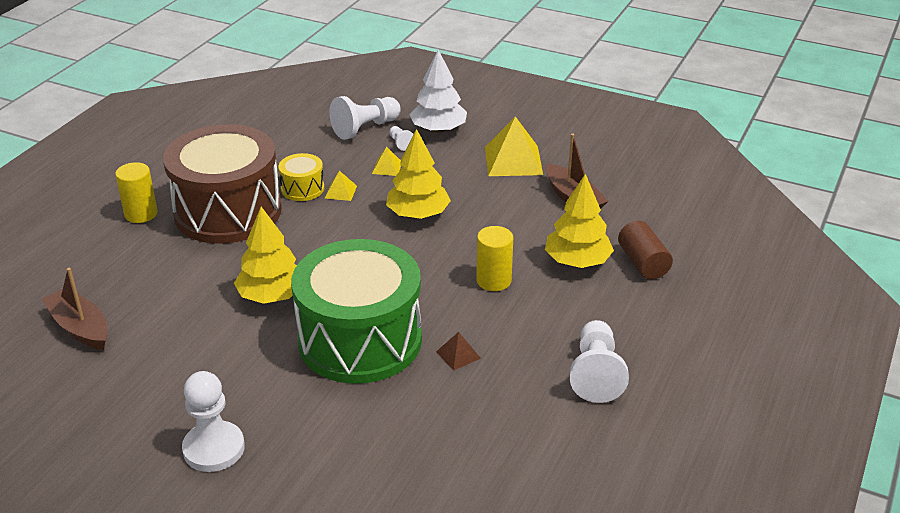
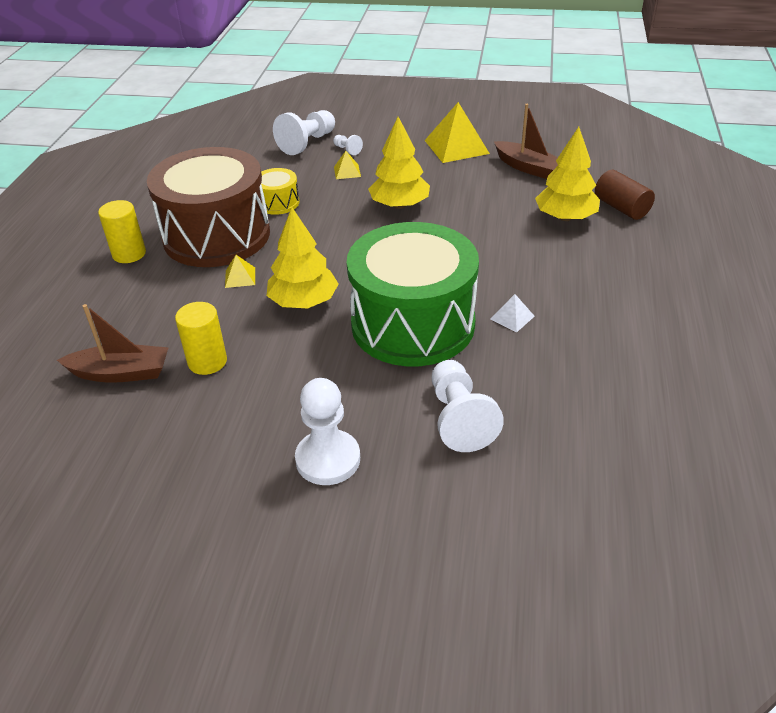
camera: 15 degrees left, 5 degrees up
brown boat [42,268,108,350] -> brown boat turned 150 degrees clockwise [57,304,169,383]
yellow pyramid [325,171,357,201] -> yellow pyramid moved to [225,255,255,288]
white tree [410,50,467,133] -> none
brown pyramid [436,332,481,371] -> white pyramid [491,294,535,332]
yellow cylinder [476,226,513,291] -> yellow cylinder moved to [175,302,227,375]
white pawn [570,320,629,403] -> white pawn moved to [432,360,504,452]

